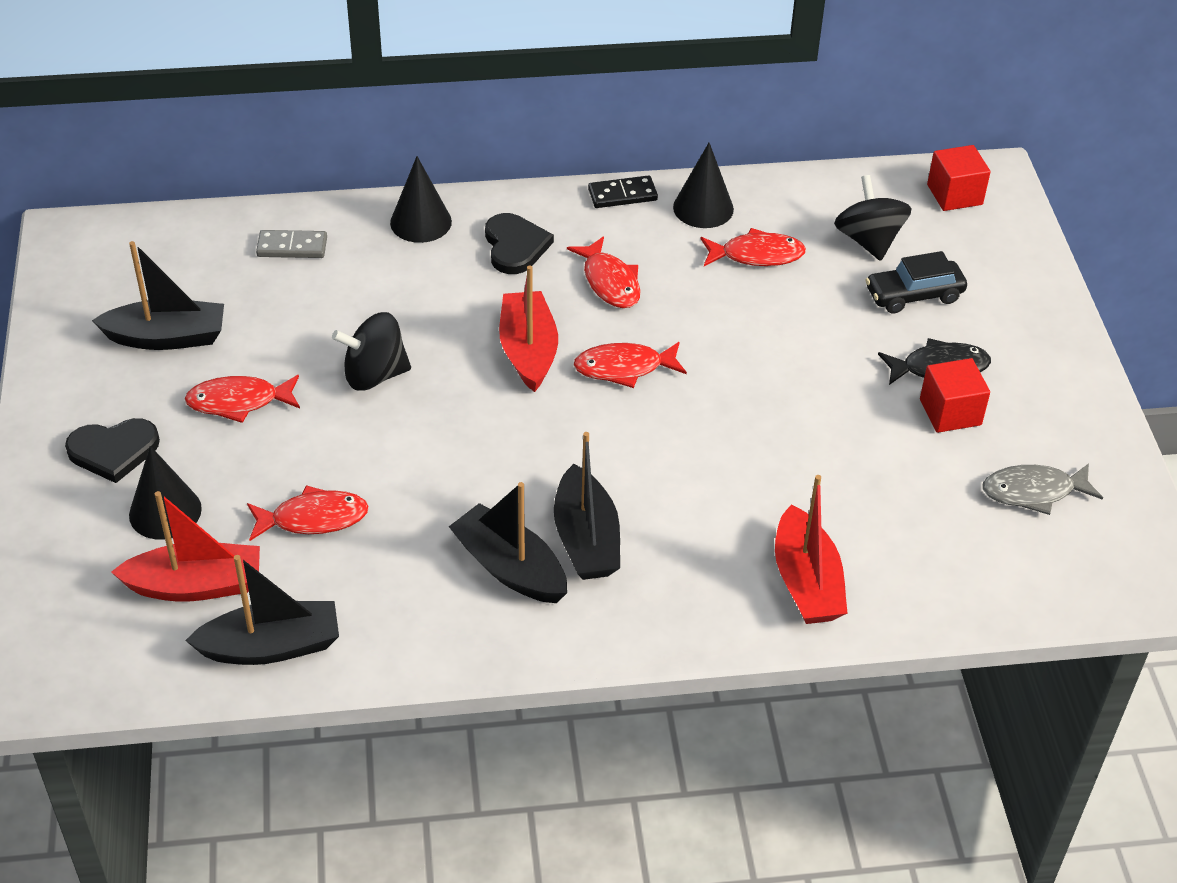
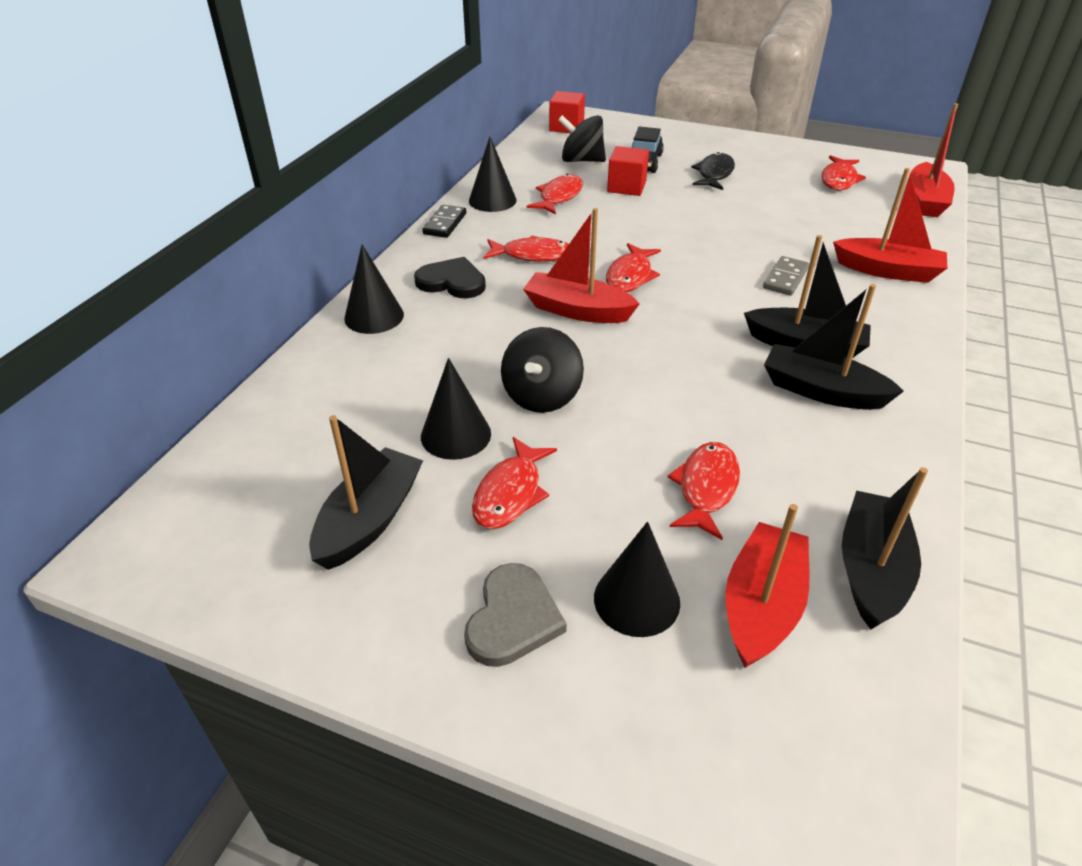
camera: 60 degrees left, 5 degrees down
black heart [65,418,160,483] -> grey heart [464,563,567,667]
grey domino [256,230,327,258] -> grey domino moved to [763,256,809,296]
black boat [449,482,567,603] -> black boat turned 45 degrees clockwise [764,284,904,410]
red cube [920,358,990,433] -> red cube moved to [607,146,649,196]
grey fish [983,463,1103,515] -> red fish [821,155,866,190]
none -> black cone [421,358,491,460]
none -> red boat [909,103,958,217]

